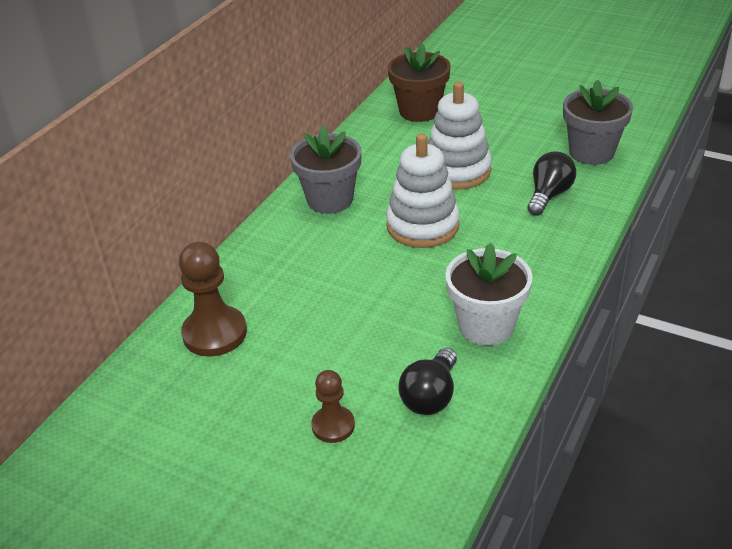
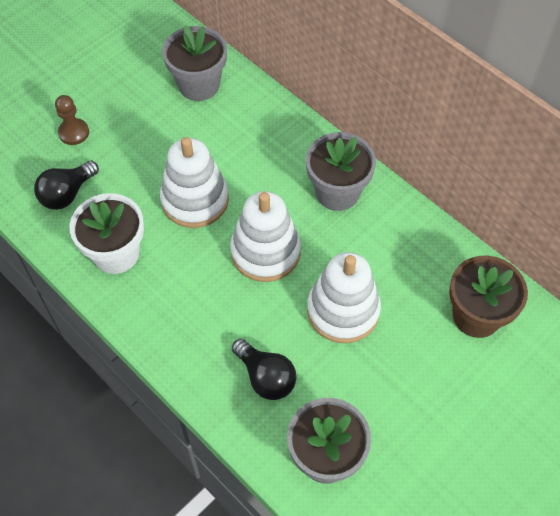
camera: 105 degrees right, 20 degrees up
brown pawn [179,242,247,357] -> grey flower pot [162,25,227,101]
black light bulb [398,348,457,415] -> black light bulb turned 90 degrees counterclockwise [34,161,99,210]
none -> white stacking toy [160,137,229,228]

